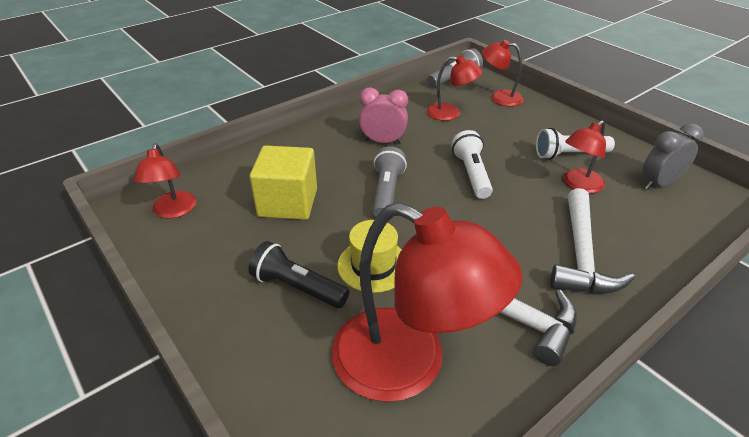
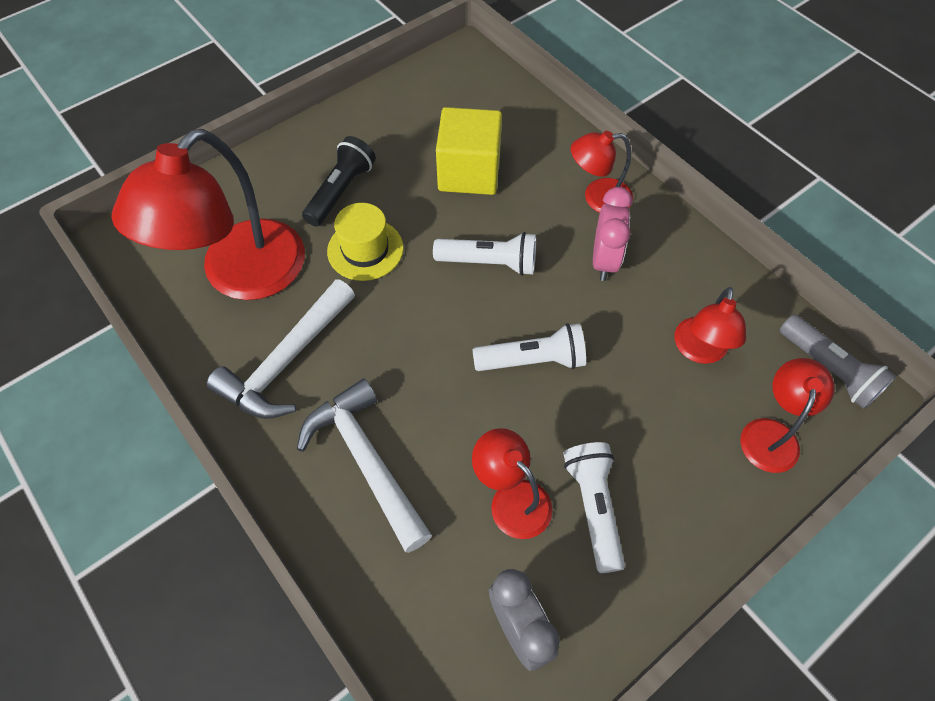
camera: 90 degrees right, 20 degrees up
red lamp [134,143,196,219] -> red lamp moved to [571,131,633,213]
grey flashlight [373,146,407,217] -> white flashlight [433,232,536,276]
white hammer [551,188,635,293] -> white hammer turned 45 degrees clockwise [297,378,432,553]

